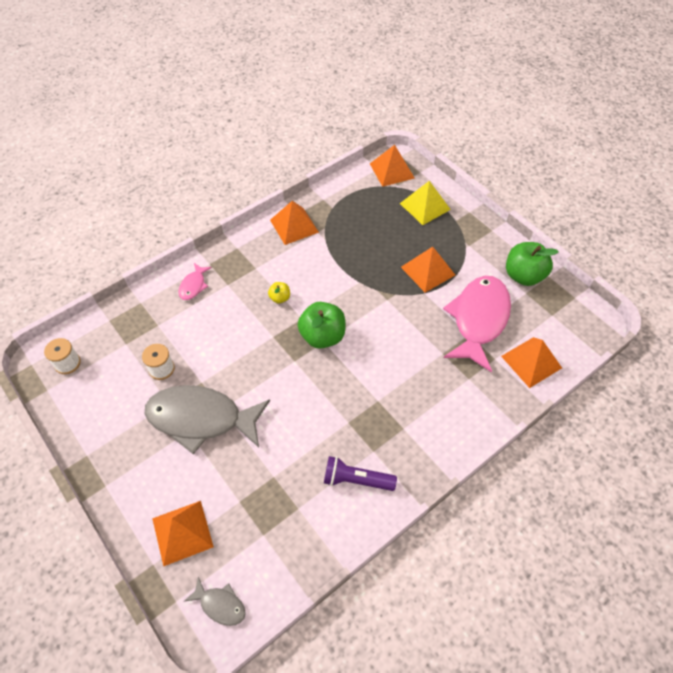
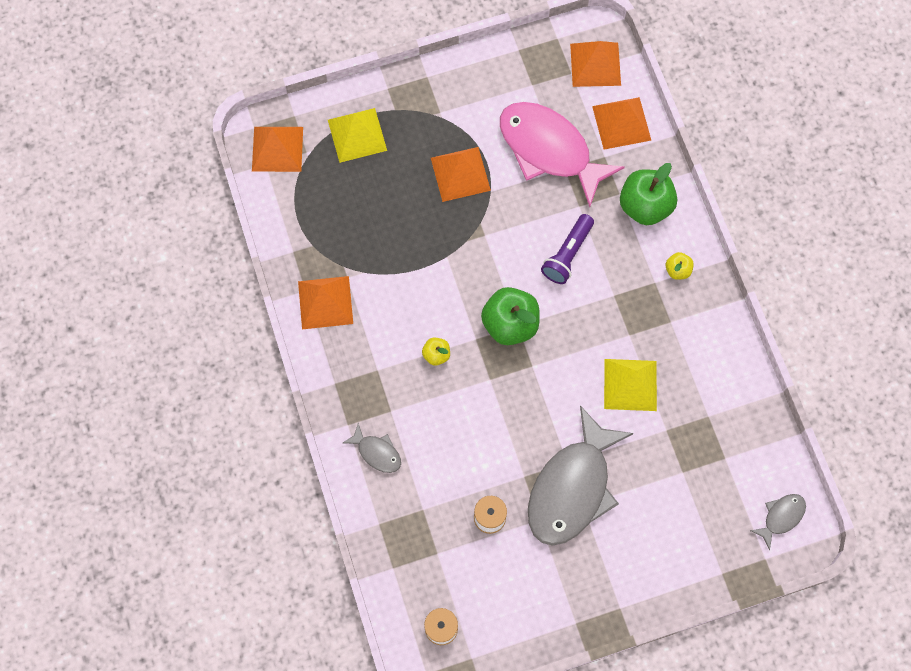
camera: 70 degrees left, 15 degrees up
orange pyramid [152,501,214,567] -> orange pyramid moved to [570,41,621,87]
pink fish [179,263,212,300] -> grey fish [343,423,401,473]
purple flashlight [324,456,397,491] -> purple flashlight moved to [541,214,594,284]
green apple [506,242,559,286] -> green apple moved to [620,163,677,225]
none -> yellow pyramid [604,359,657,411]
none -> yellow apple [665,252,694,280]

